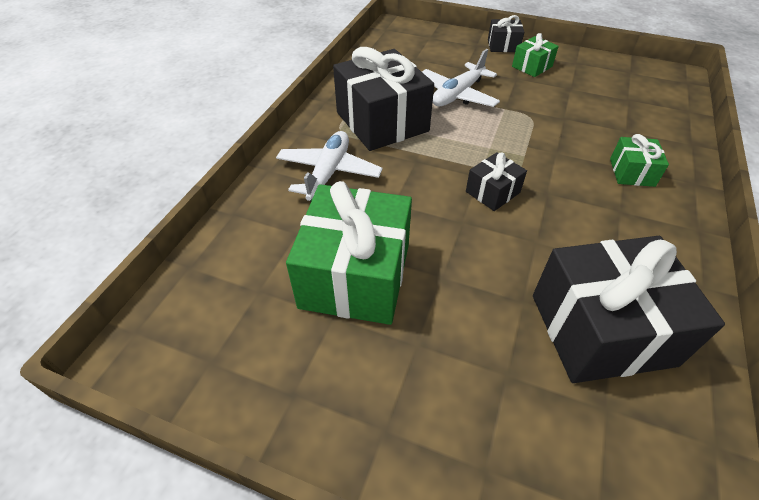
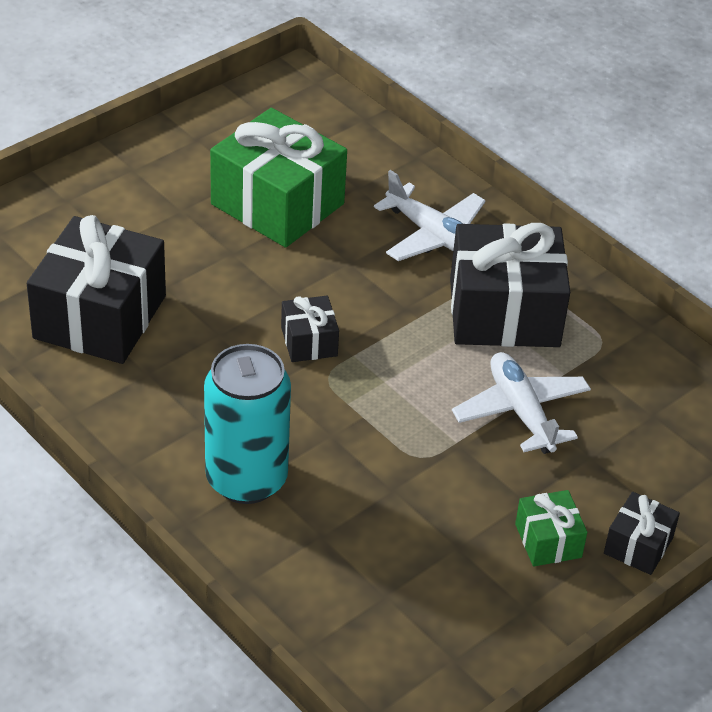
camera: 115 degrees right, 5 degrees down
green gift [610,134,669,187] -> turquoise can [204,344,291,504]

